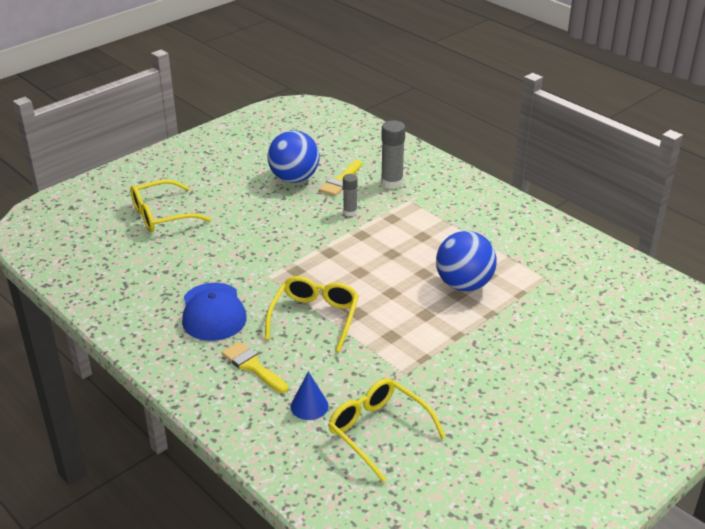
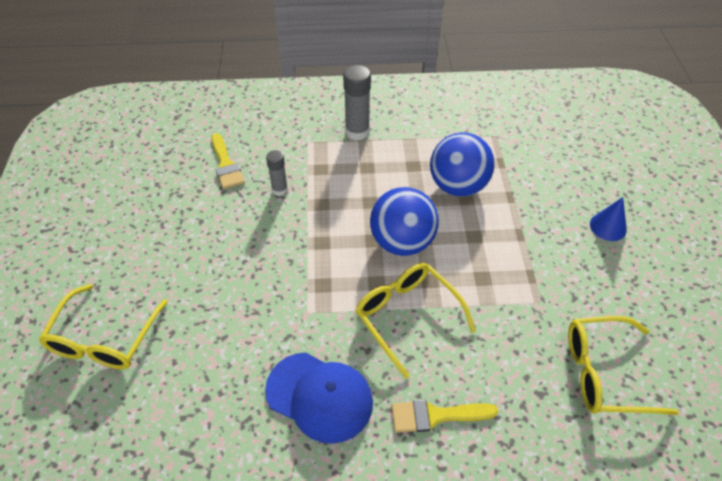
camera: 50 degrees left, 15 degrees up
blue ball [267,130,320,183] -> blue ball moved to [370,187,439,256]
blue cone [291,371,329,420] -> blue cone moved to [590,197,627,241]
grey glue stick [381,120,405,189] -> grey glue stick moved to [343,65,371,140]

